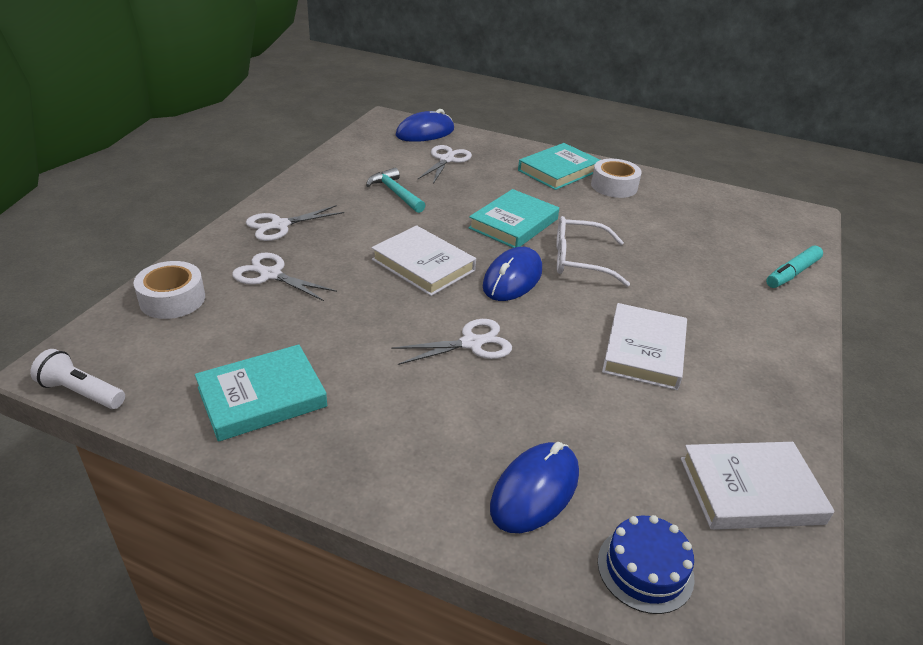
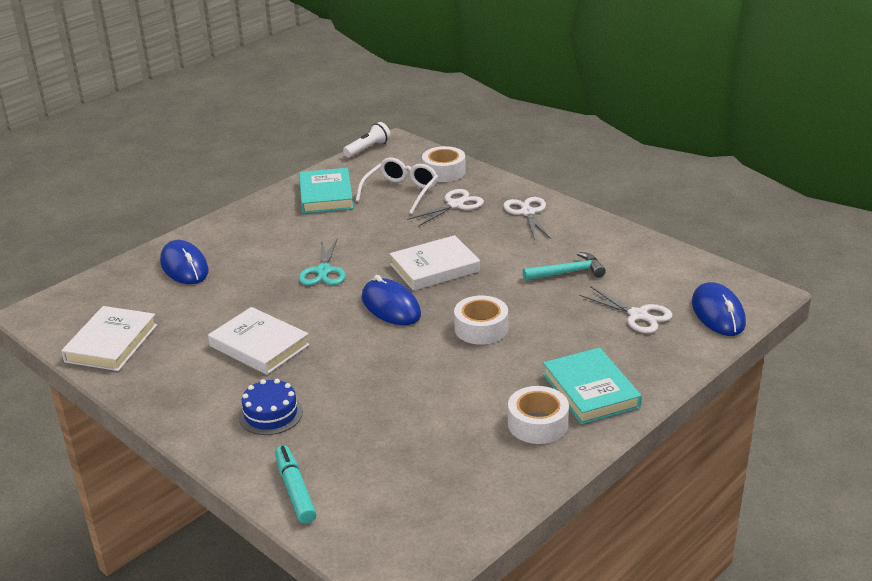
camera: 115 degrees right, 5 degrees down
white scissors [391,319,512,365] -> turquoise scissors [299,238,346,285]
turquoise book [468,189,559,248] -> white tape [454,296,508,345]
white glasses [556,216,630,287] -> white glasses moved to [356,157,438,214]
blue cake [598,515,695,614] -> blue cake moved to [239,379,303,435]

